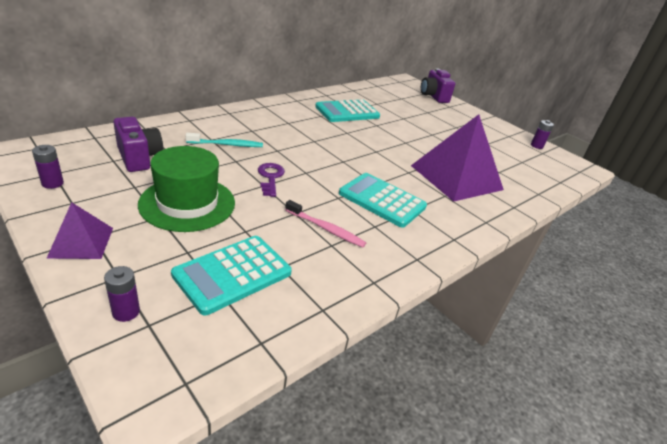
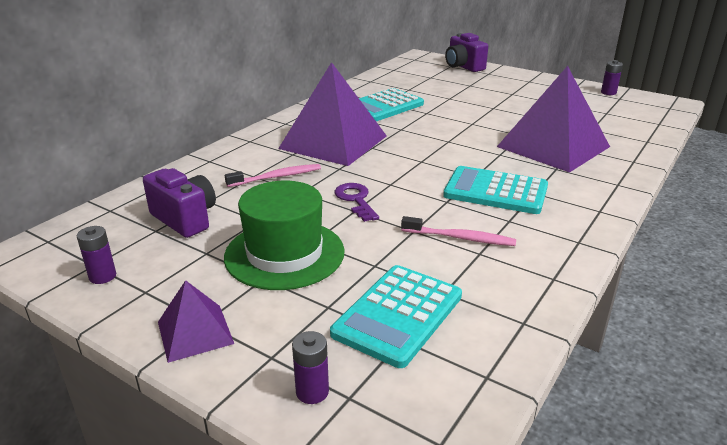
camera: 10 degrees left, 5 degrees down
turquoise toothbrush [186,133,263,147] -> pink toothbrush [225,164,321,187]
none -> purple pyramid [278,62,387,166]

